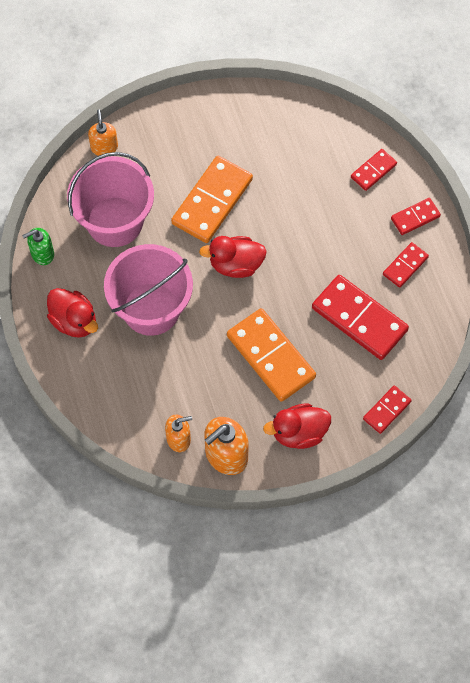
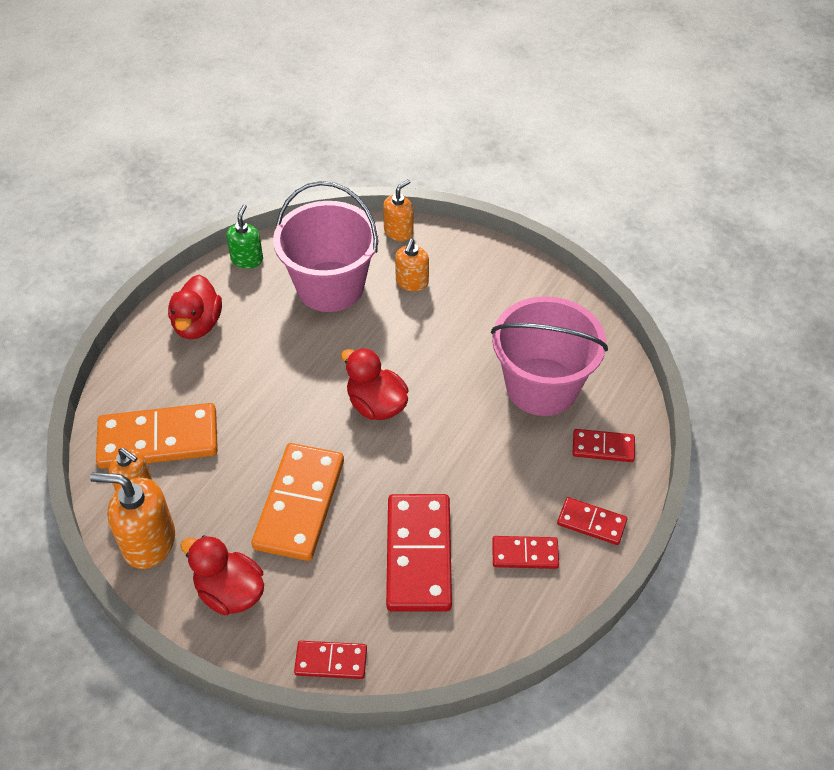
camera: 50 degrees right, 15 degrees down
green soap dispenser [22,228,54,265] -> green soap dispenser turned 75 degrees clockwise [226,205,263,269]
pink bucket [104,244,193,336] -> pink bucket moved to [491,296,608,416]
orange domino [171,156,253,243] -> orange domino moved to [96,403,218,469]
none -> orange soap dispenser [395,239,429,291]

